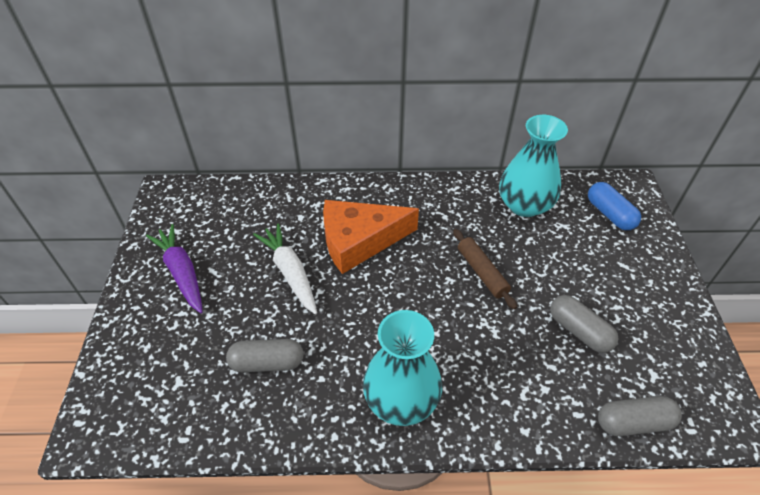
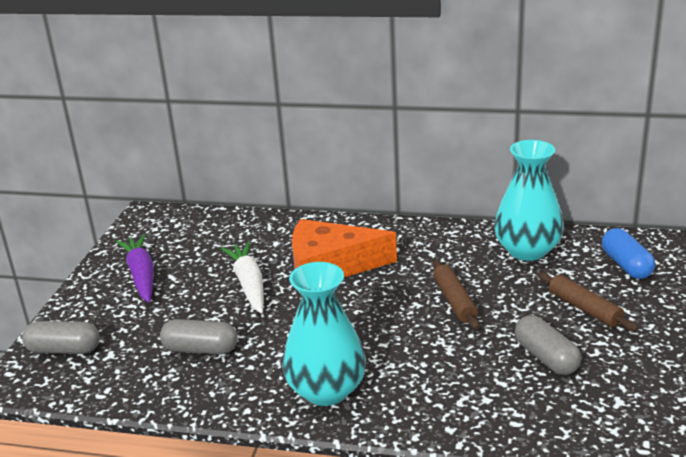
camera: 15 degrees right, 20 degrees down
grey capsule [598,396,682,436] -> grey capsule moved to [22,321,100,354]
none -> brown rolling pin [538,272,638,331]

